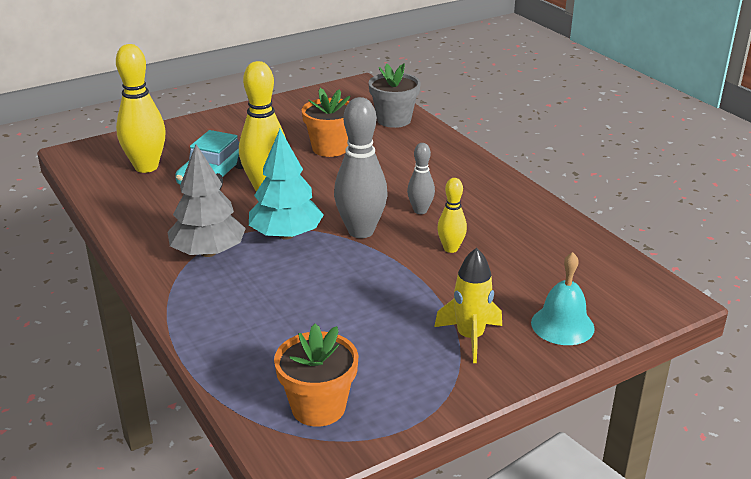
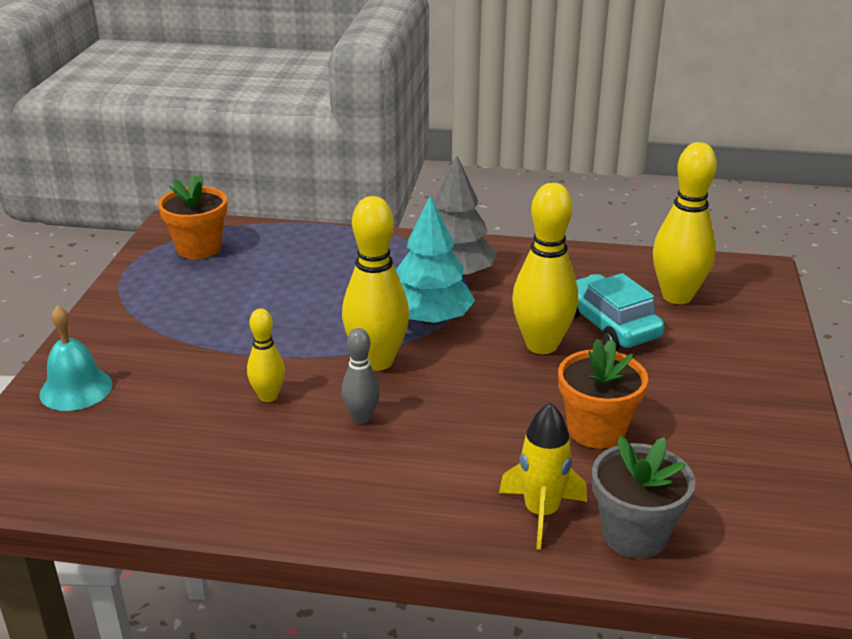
camera: 130 degrees right, 0 degrees up
grey bowling pin [334,97,387,238] -> yellow bowling pin [342,196,409,371]
yellow rocket [434,248,502,363] -> yellow rocket moved to [499,402,587,550]

